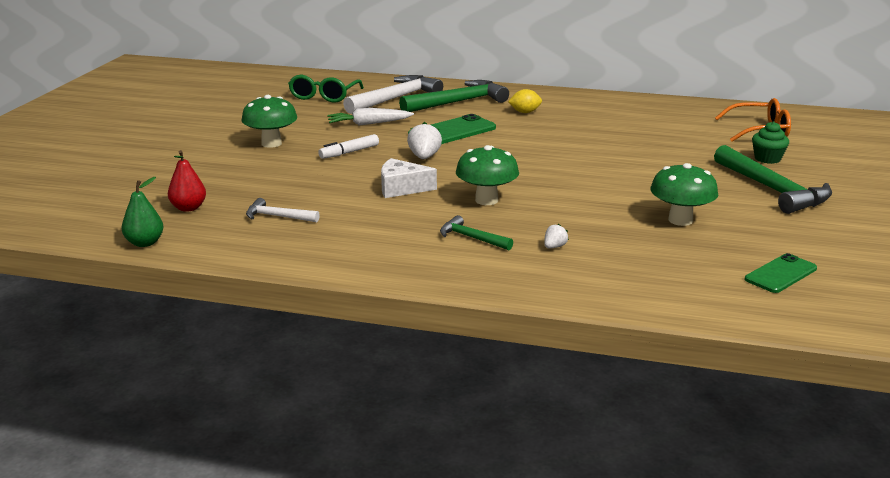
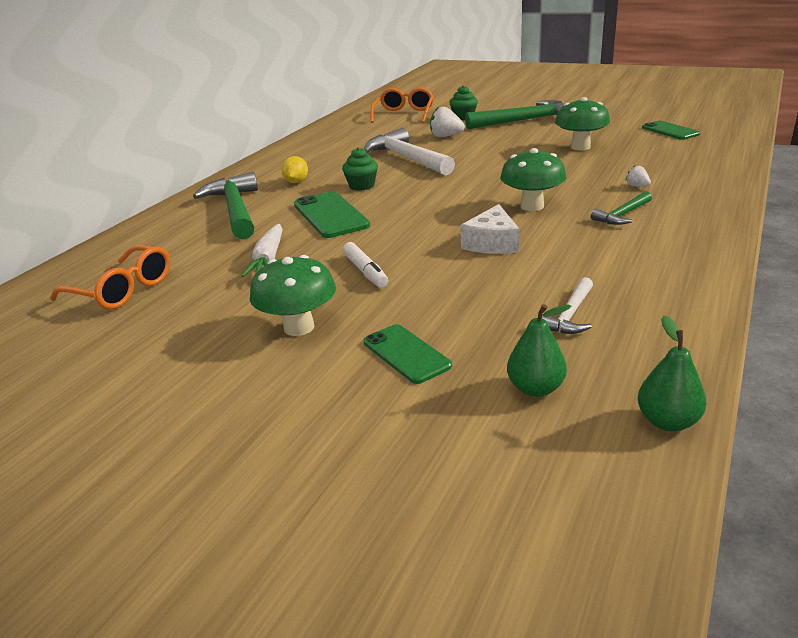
camera: 75 degrees left, 5 degrees up
red pear [168,150,206,212] -> green pear [507,304,571,397]
green glasses [288,74,364,103] -> orange glasses [50,245,171,310]
white hammer [343,75,443,114] -> white hammer moved to [364,128,455,176]
white strawberry [407,122,442,159] -> white strawberry moved to [430,106,465,137]
none -> green cupcake [342,147,378,191]
none -> green phone [363,324,452,384]

